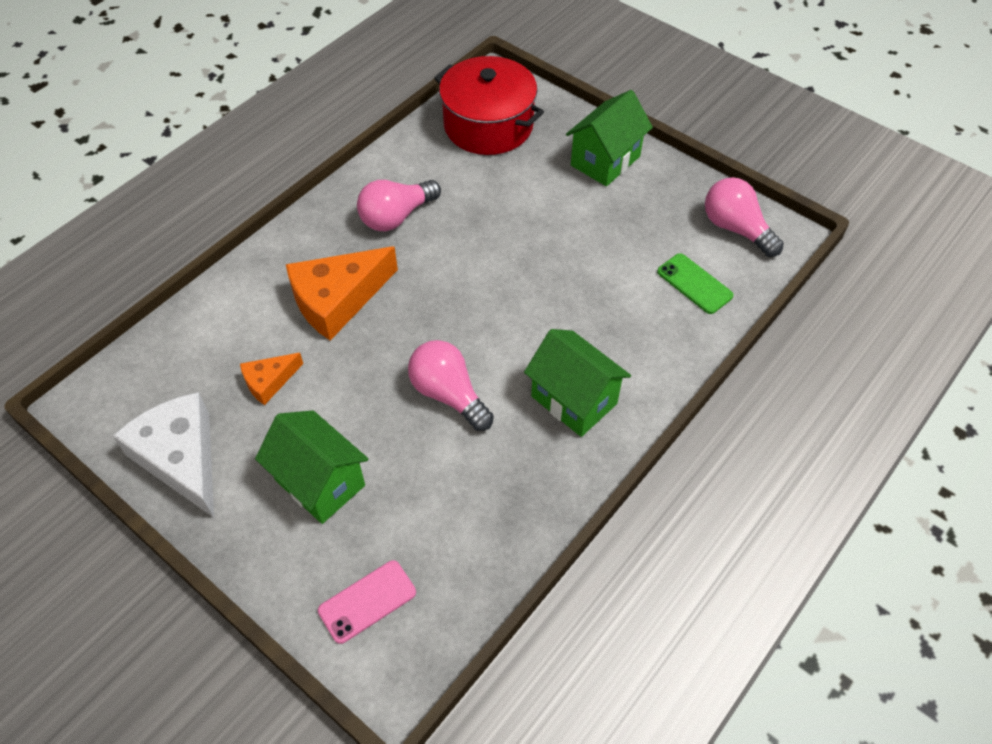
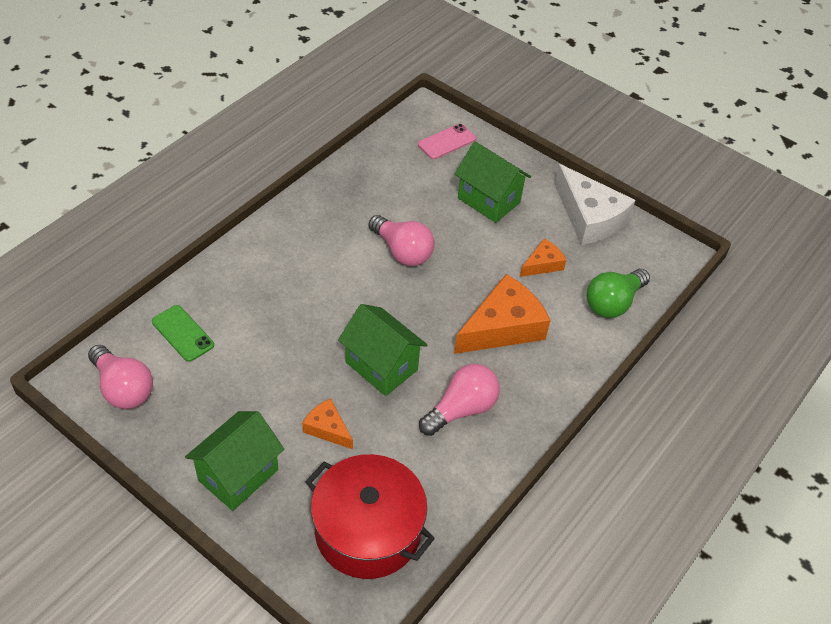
camera: 175 degrees right, 5 degrees down
green house [524,329,631,437] -> green house moved to [338,304,428,396]
none -> orange cheese [302,398,353,449]
none -> green light bulb [587,269,650,318]

